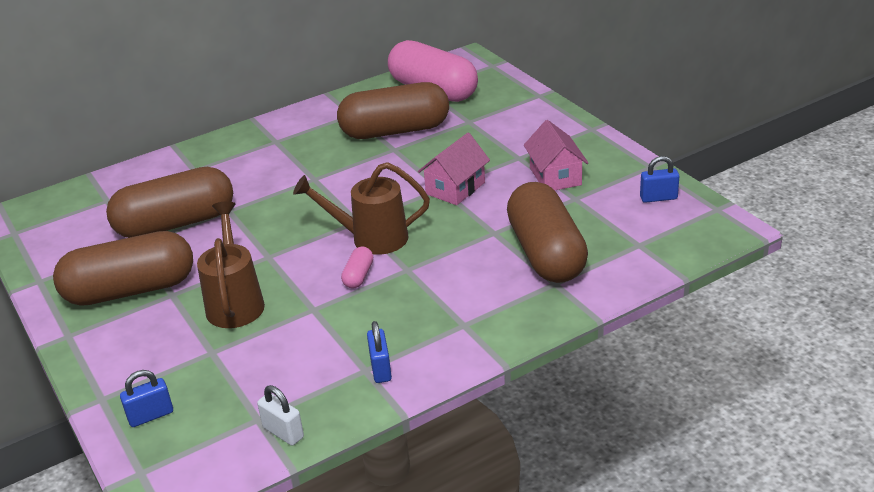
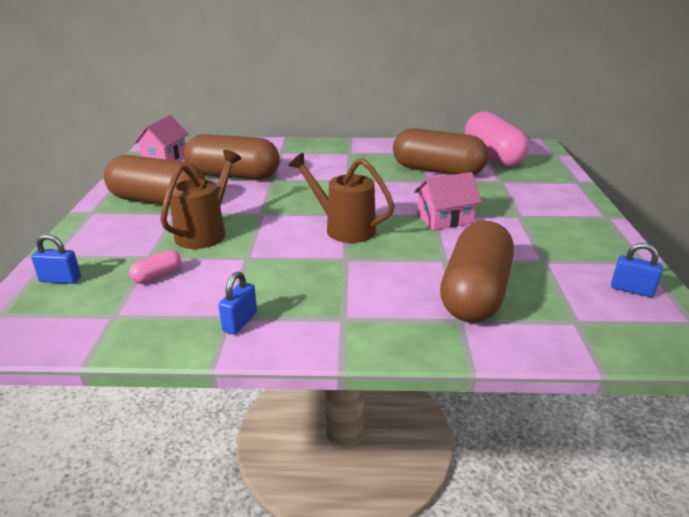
camera: 30 degrees right, 5 degrees down
white padlock [257,385,304,446] -> none
pink capsule [341,247,373,289] -> pink capsule moved to [129,250,181,284]
pink house [524,120,588,190] -> pink house moved to [134,115,188,160]

